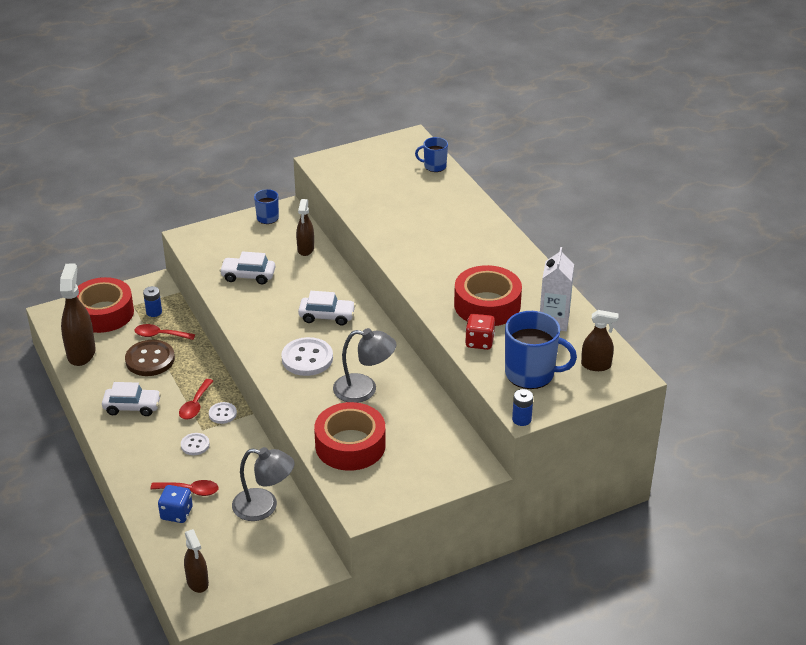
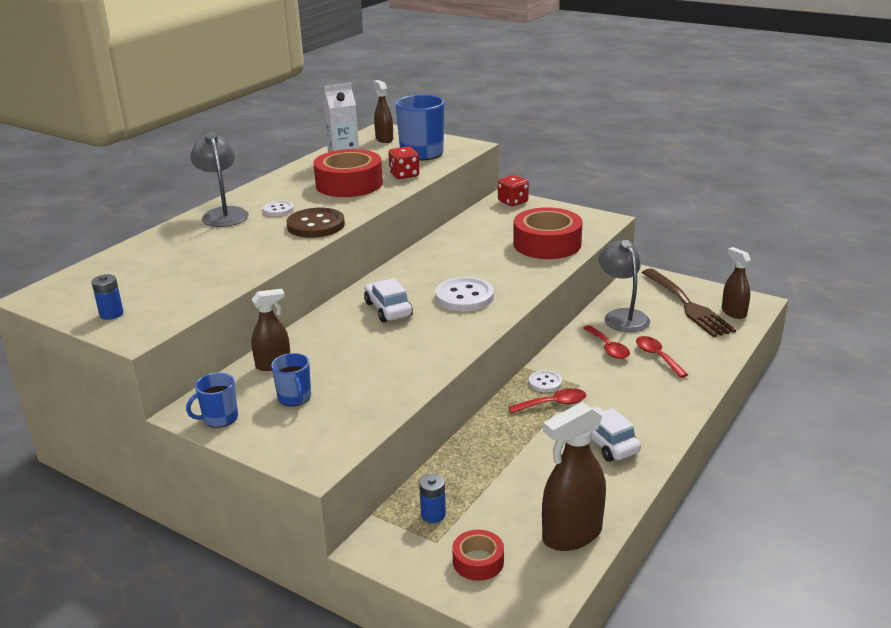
camera: 120 degrees left, 10 degrees down
red tape [77,277,134,333] -> red tape [452,530,504,581], size x0.51
brown button [125,340,175,376] -> brown button moved to [286,208,345,238]
red spoon [135,324,195,340] -> red spoon moved to [583,325,630,359]
blue dice [158,485,193,523] -> none
white button [181,433,210,455] -> white button moved to [263,201,294,216]
brown spray bottle [184,529,209,593] -> brown spray bottle turned 60 degrees counterclockwise [722,247,751,319]
white car [219,251,275,284] -> none
grey lamp [333,328,397,403] -> grey lamp moved to [190,132,249,227]
blue mug [415,137,448,172] -> blue mug moved to [271,353,311,406]
blue battery [512,389,533,426] -> blue battery moved to [91,274,124,320]
none -> red dice [498,175,529,206]
none -> brown fork [642,269,736,337]

